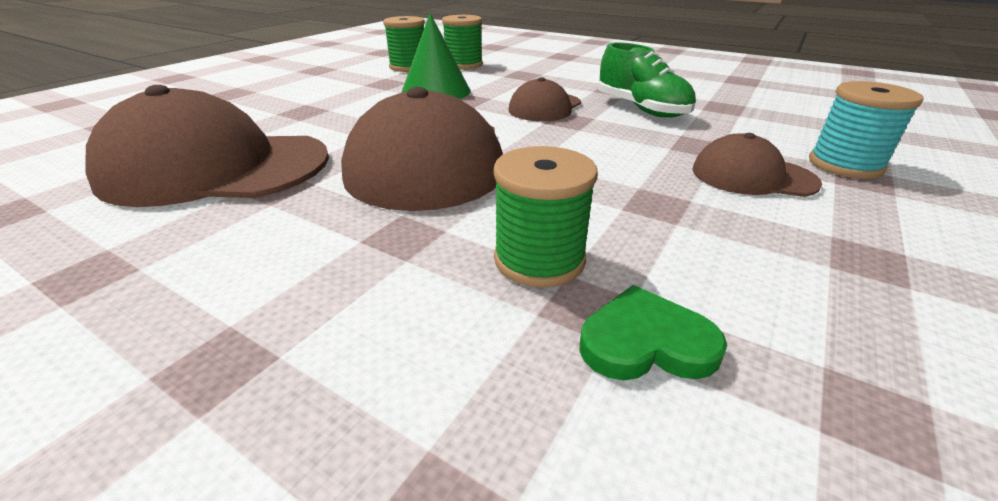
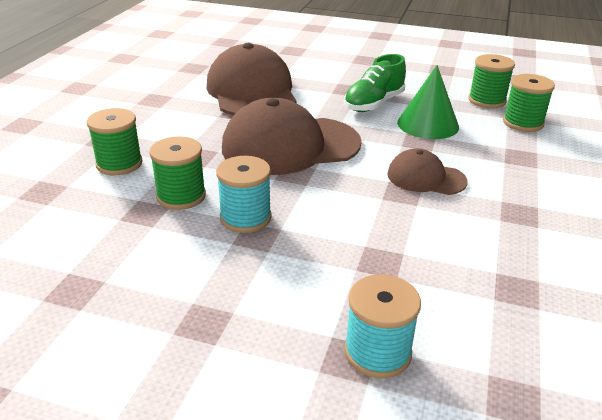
camera: 75 degrees right, 0 degrees up
green heart [579,285,727,380] -> none
green shoe [598,42,696,117] -> green shoe moved to [344,54,406,112]
brown cap [692,133,822,197] -> none
none -> green spool [87,108,143,175]
none -> turquoise spool [216,156,272,233]

